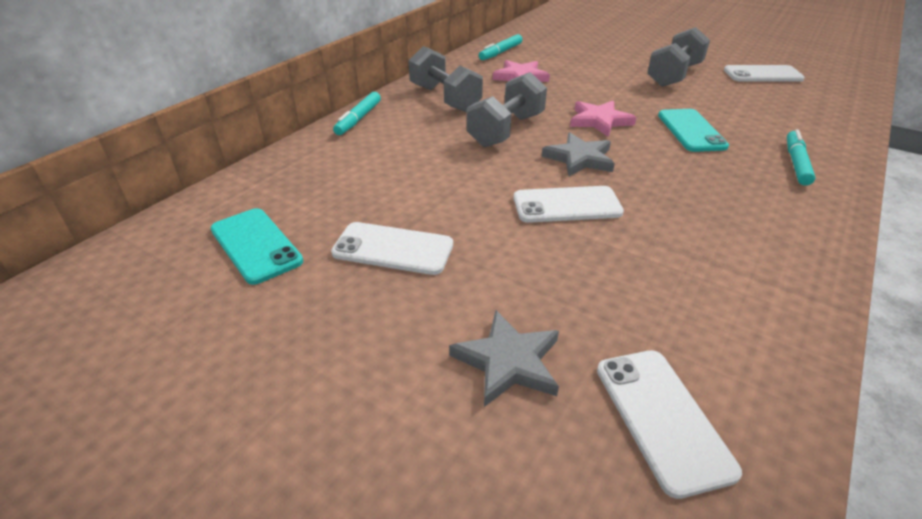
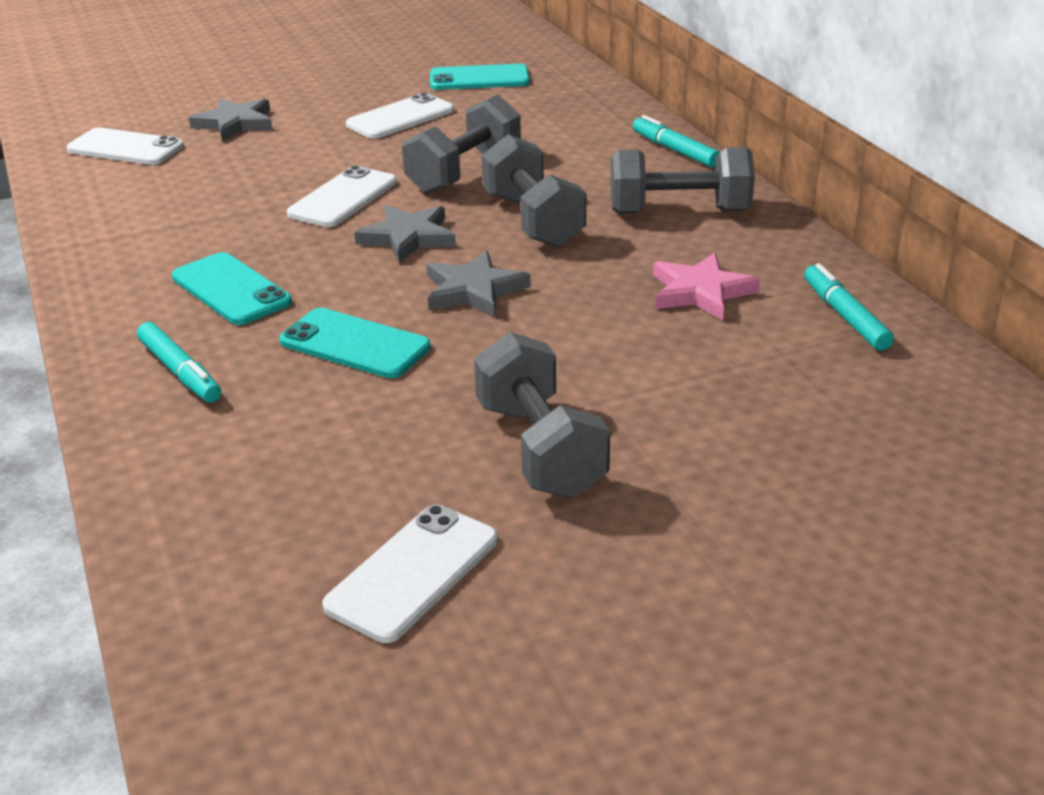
camera: 125 degrees right, 5 degrees down
pink star [570,101,637,137] -> grey star [427,251,531,317]
none -> turquoise phone [172,252,292,325]
none -> grey dumbbell [402,94,521,194]

